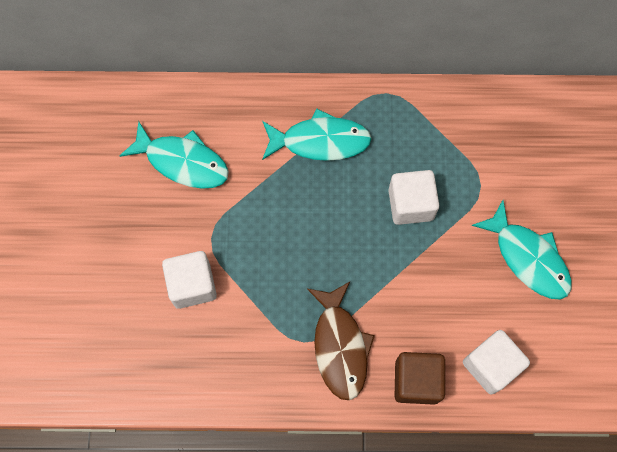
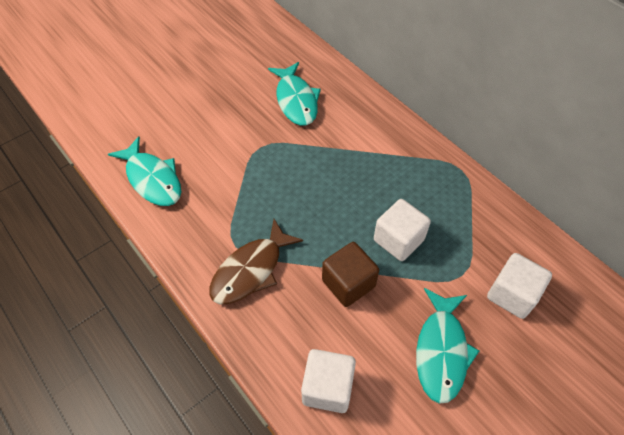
camera: 50 degrees right, 15 degrees down
white cube [162,251,217,309] -> white cube moved to [487,253,552,319]
turquoise fish [262,108,372,161] -> turquoise fish moved to [108,136,181,206]
brown cube [395,352,445,405] -> brown cube moved to [322,242,379,307]

